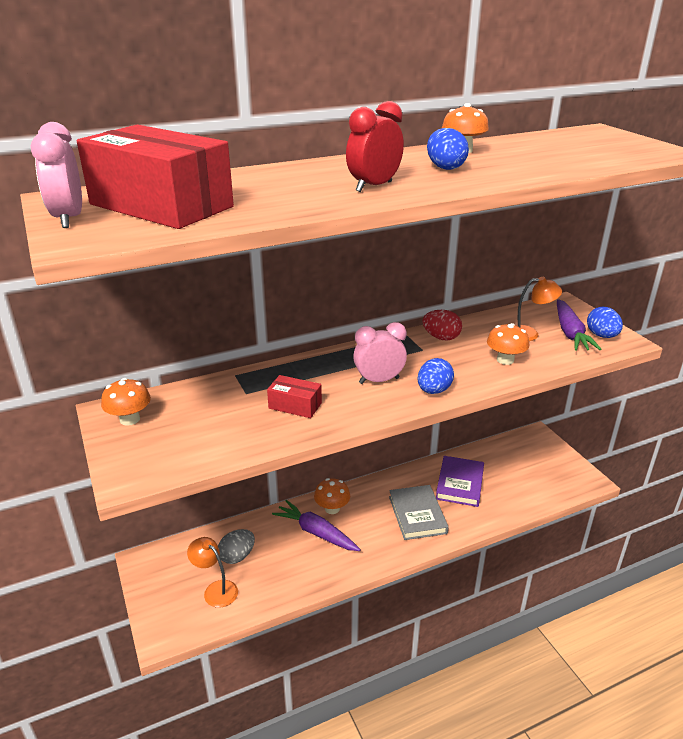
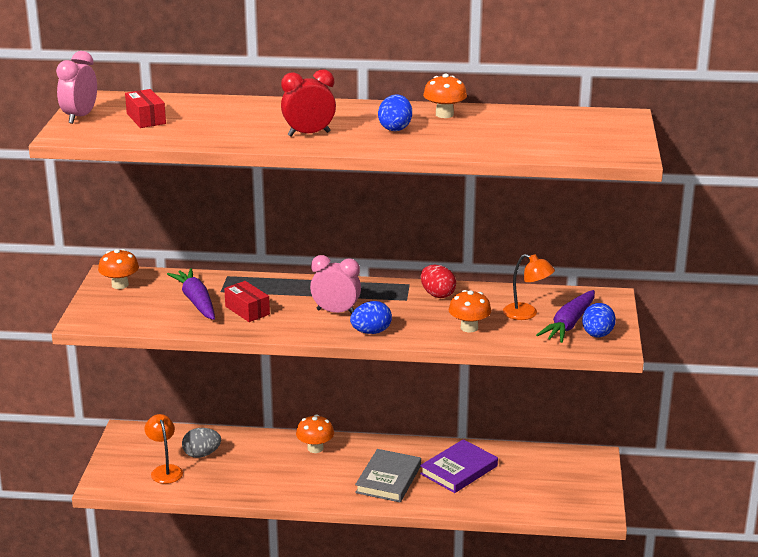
camera: 30 degrees right, 5 degrees down
red box [77,125,234,229] -> red box [125,89,166,128], size x0.47
purple carrot [272,500,361,551] -> purple carrot moved to [167,268,215,320]

